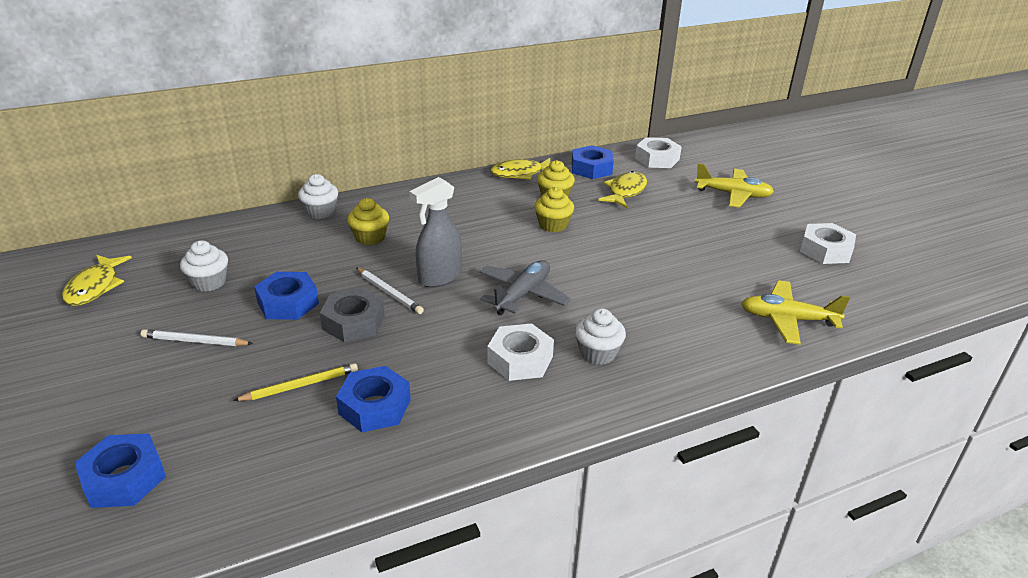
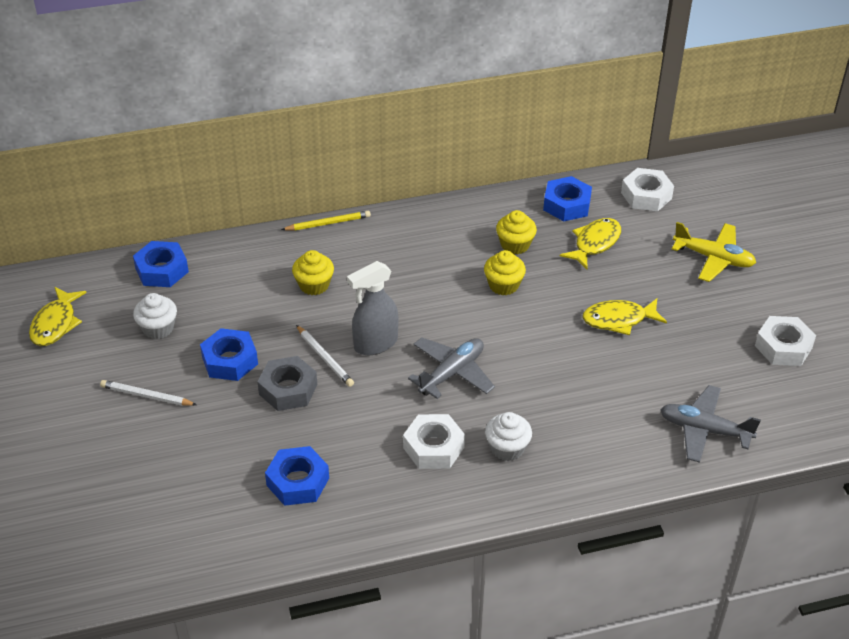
camera: 10 degrees right, 10 degrees up
blue nut [74,433,166,508] -> blue nut moved to [133,241,189,287]
yellow pencil [233,363,358,401] -> yellow pencil moved to [281,210,371,231]
white cupcake [298,174,338,219] -> none
yellow fish [491,158,550,180] -> yellow fish moved to [583,299,667,335]
yellow plane [741,280,850,345] -> grey plane [660,385,761,463]

